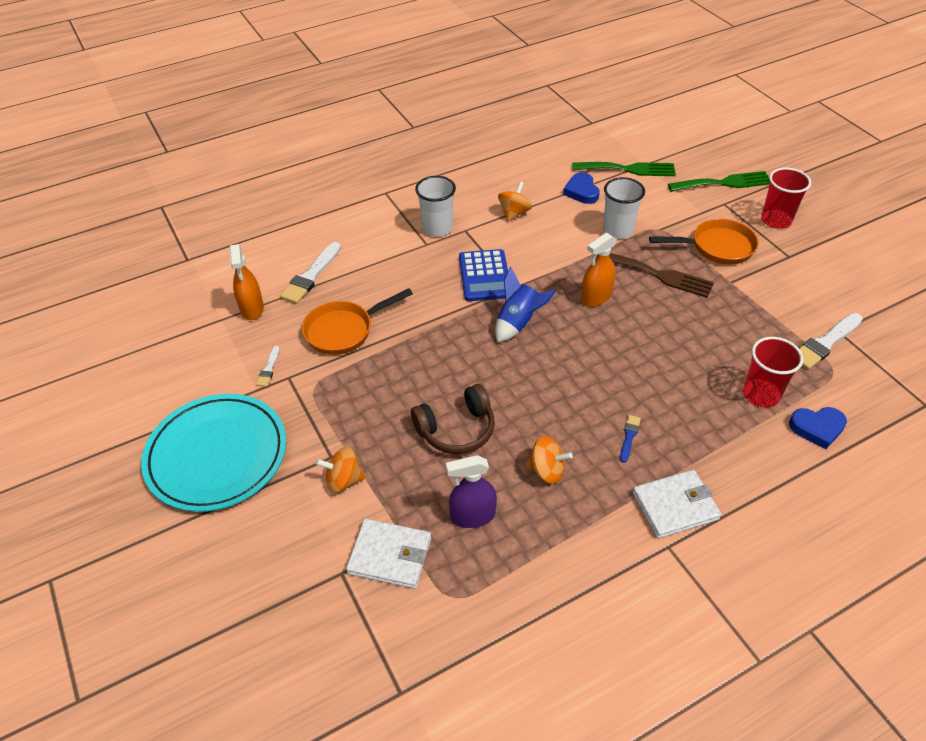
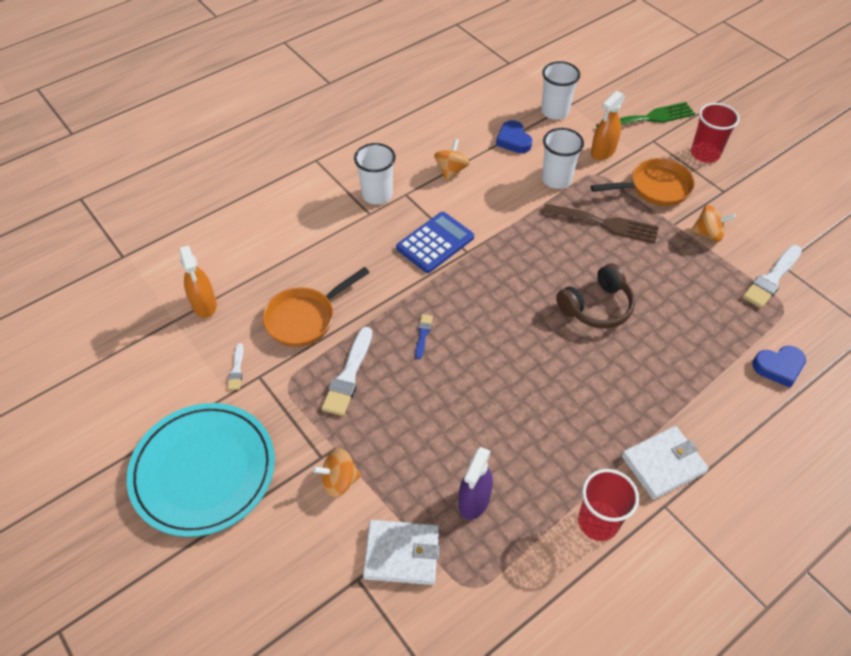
camera: 10 degrees left, 5 degrees up
white brush [280,242,341,304] -> white brush moved to [321,327,372,416]
brown headphones [411,384,495,454] -> brown headphones moved to [556,263,635,329]
purple spray bottle [446,455,497,528] -> purple spray bottle turned 45 degrees counterclockwise [459,447,493,520]
blue calculator [459,249,508,301] -> blue calculator turned 120 degrees counterclockwise [396,212,474,273]
blue rocket [495,267,557,343] -> none
orange spinning top [526,436,573,484] -> orange spinning top moved to [691,205,736,242]
green fork [572,162,676,176] -> white cup [541,61,580,119]
orange spray bottle [581,232,617,307] -> orange spray bottle moved to [591,91,625,160]
blue brush [620,415,641,463] -> blue brush moved to [415,314,433,359]
red cup [743,337,803,408] -> red cup moved to [578,469,639,541]

